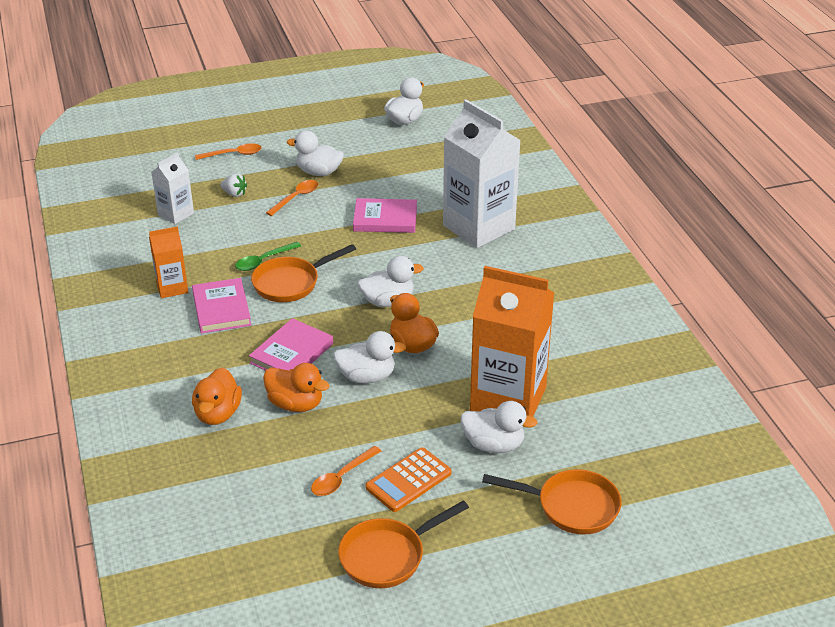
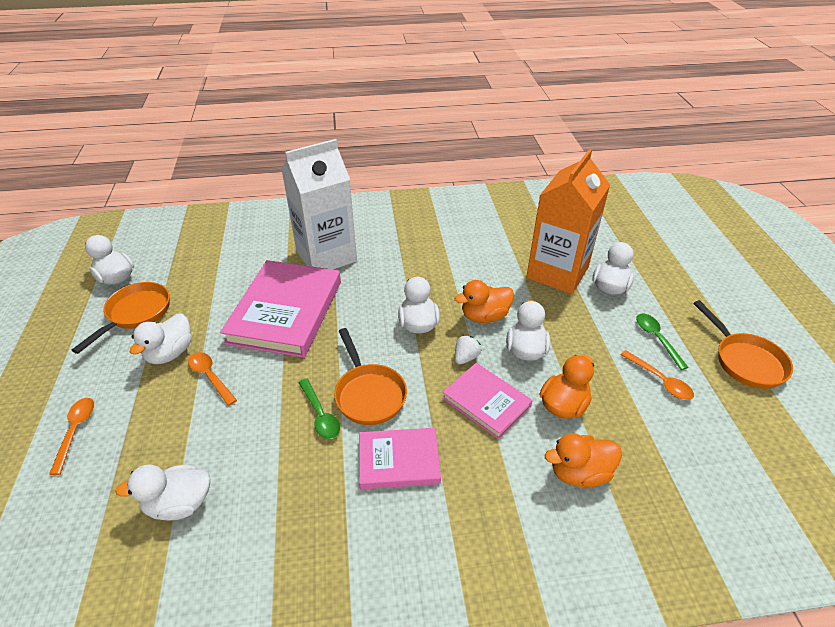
camera: 80 degrees left, 5 degrees up
orange carton [149,226,189,298] -> none
white carton [151,152,194,224] -> white duck [115,465,210,520]
orange duck [192,367,242,425] -> orange duck turned 150 degrees clockwise [545,433,622,487]
white strawberry [220,173,247,197] -> white strawberry moved to [455,335,482,364]
pink book [353,198,417,233] -> pink book [220,260,341,358], size x1.77
orange calculator [365,448,452,512] -> green spoon [636,313,689,370]
orange pan [482,469,622,534] -> orange pan moved to [72,282,170,354]

